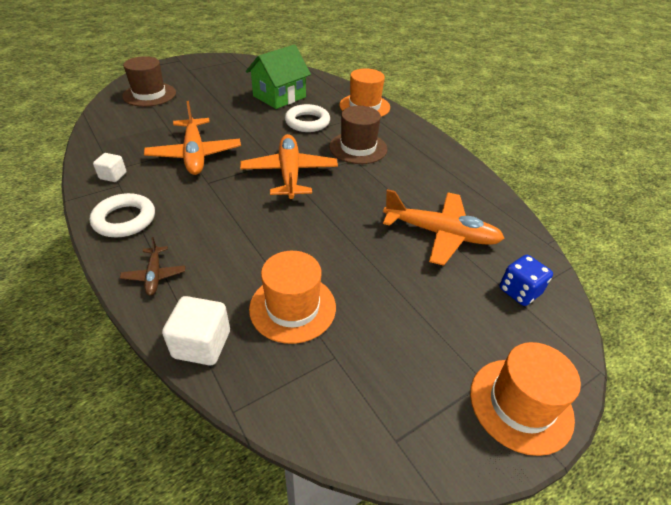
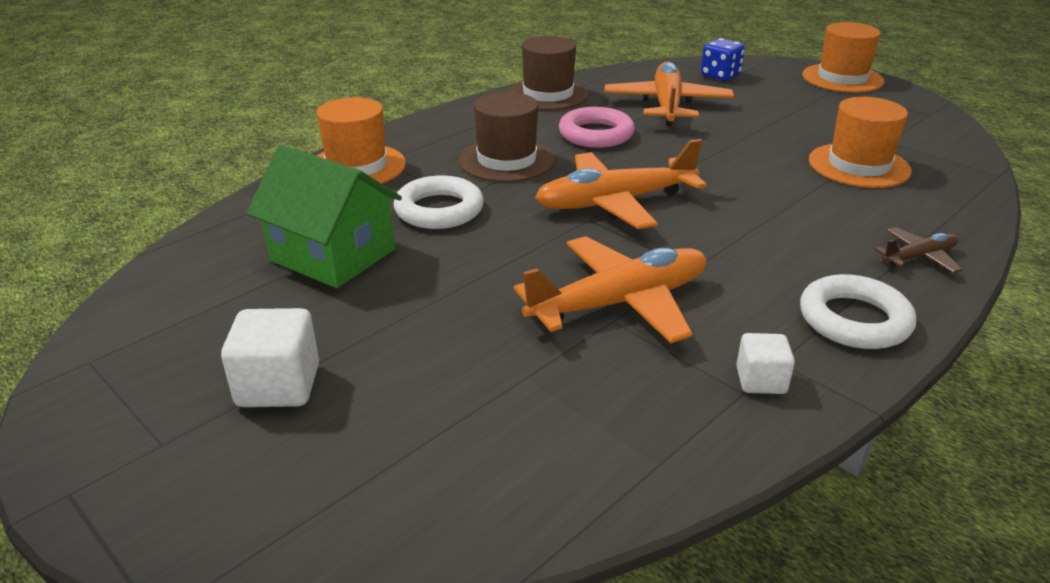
camera: 100 degrees left, 10 degrees down
brown hat [122,56,176,107] -> brown hat moved to [508,36,589,110]
white cube [162,296,230,365] -> white cube moved to [221,308,319,407]
none -> pink ring [559,107,635,148]

